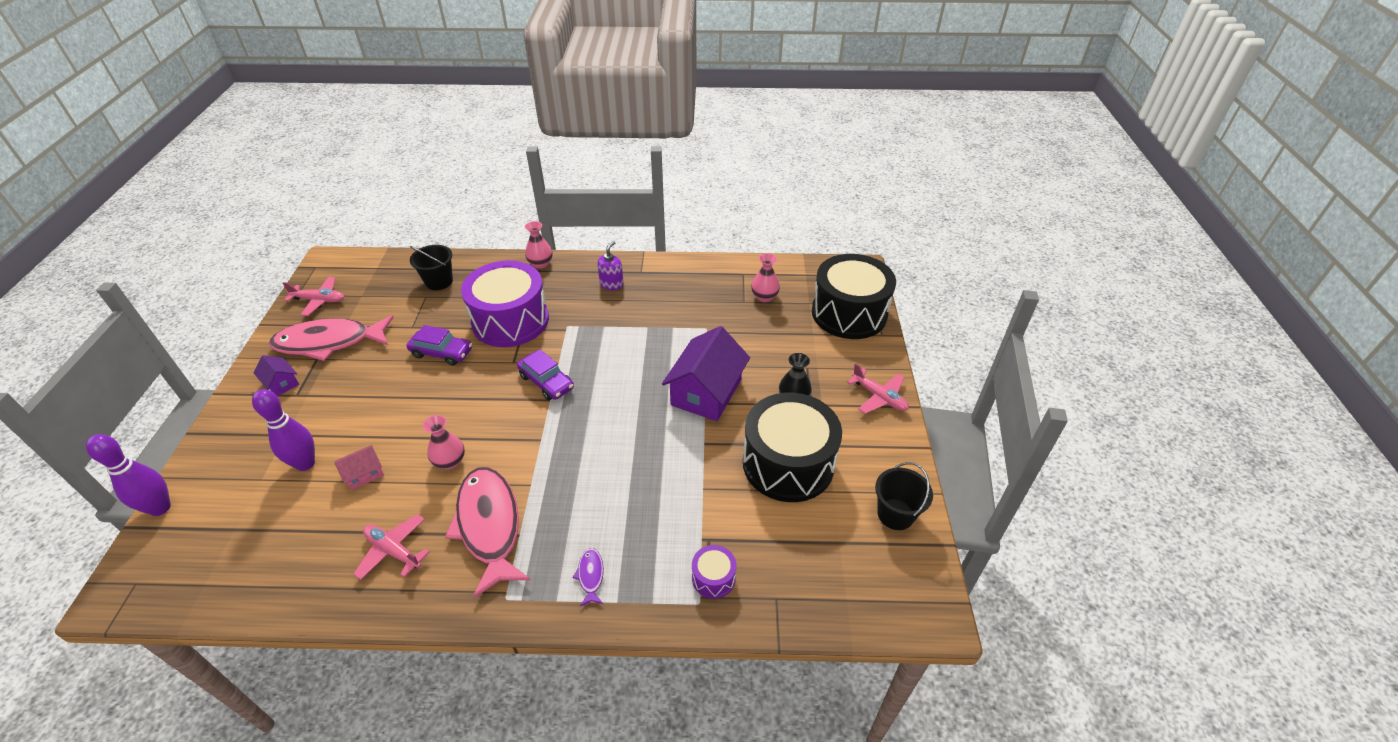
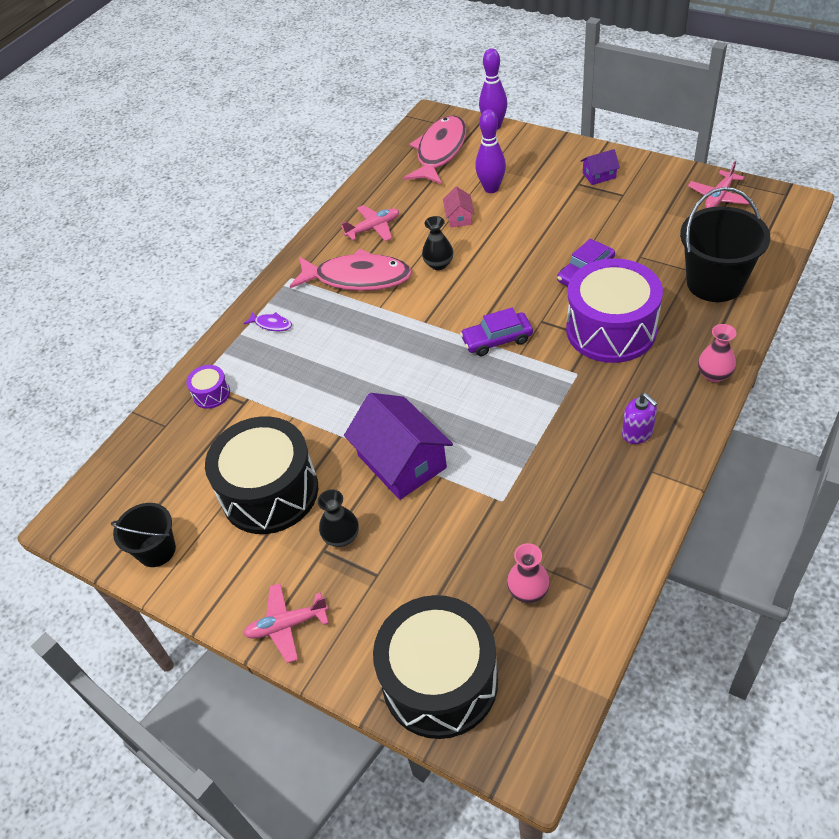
camera: 125 degrees right, 5 degrees up
pink fish [269,315,394,361] -> pink fish moved to [404,115,467,185]
black bucket [410,245,453,290] -> black bucket [680,187,770,302], size x1.69
pink vase [423,415,465,470] -> black vase [422,216,454,270]

